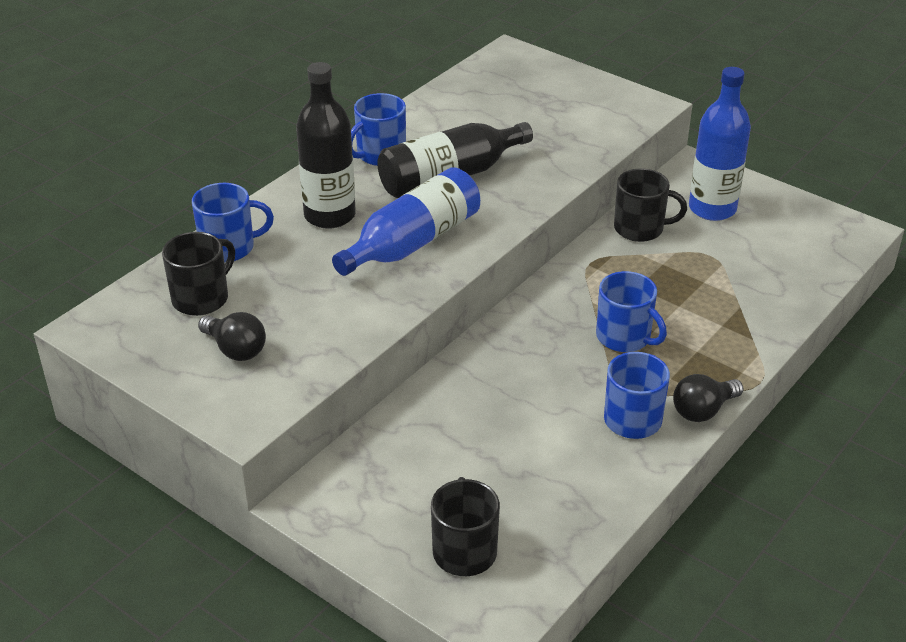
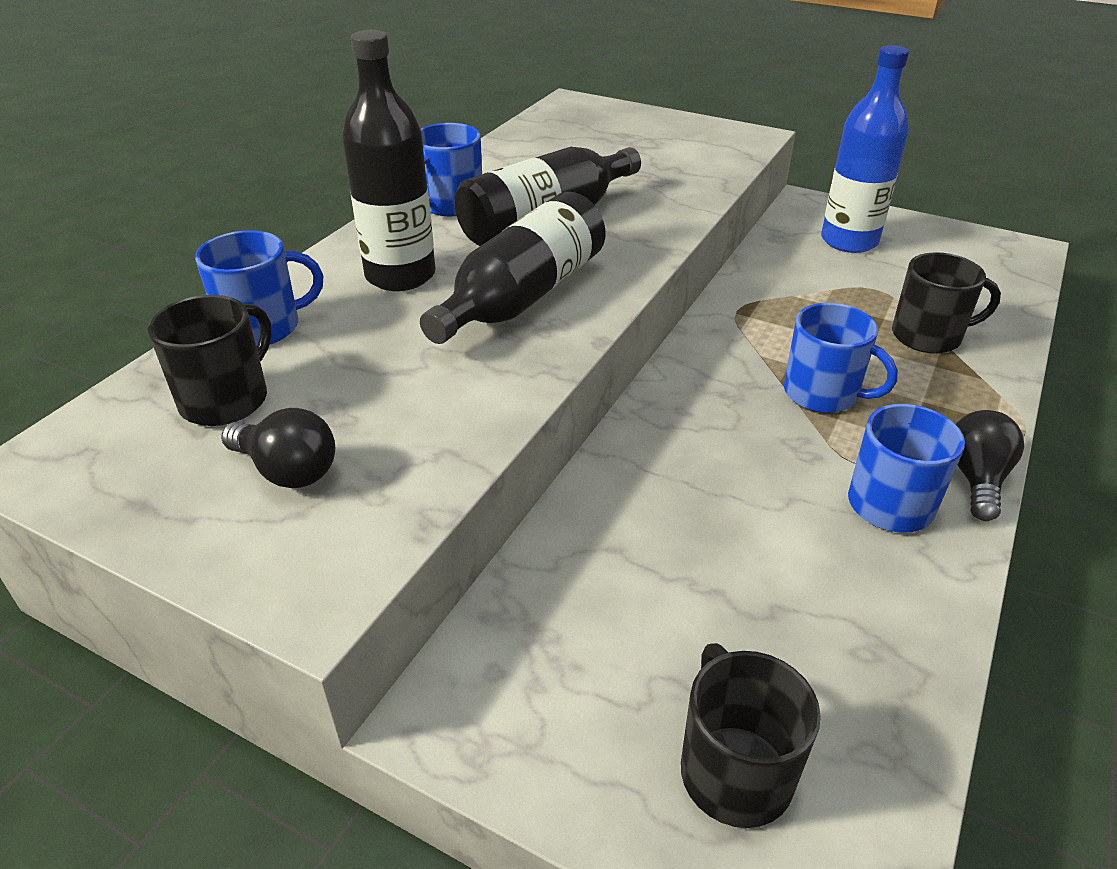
camera: 10 degrees left, 0 degrees up
blue bottle [332,167,480,276] -> black bottle [420,192,606,344]
black mug [614,168,687,242] -> black mug moved to [892,252,1001,354]
black light bulb [673,374,744,422] -> black light bulb turned 150 degrees clockwise [956,410,1024,521]

